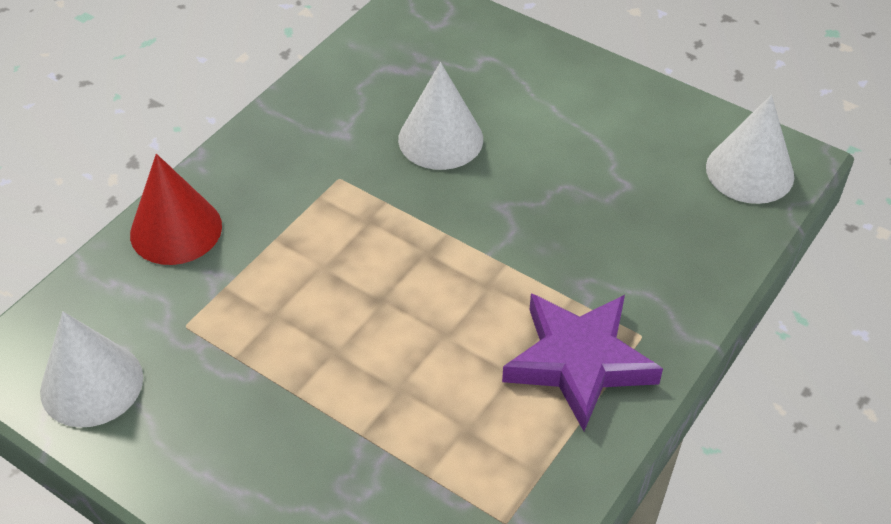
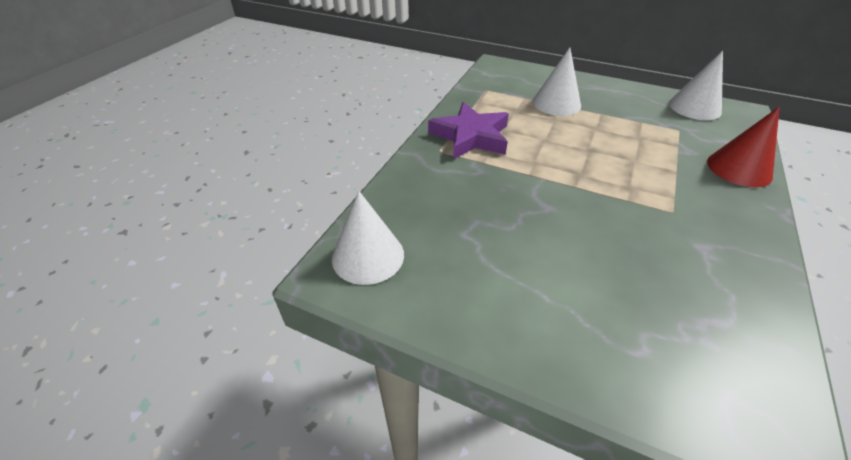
camera: 170 degrees right, 5 degrees down
white cone [398,62,483,170] -> white cone moved to [532,47,581,116]

